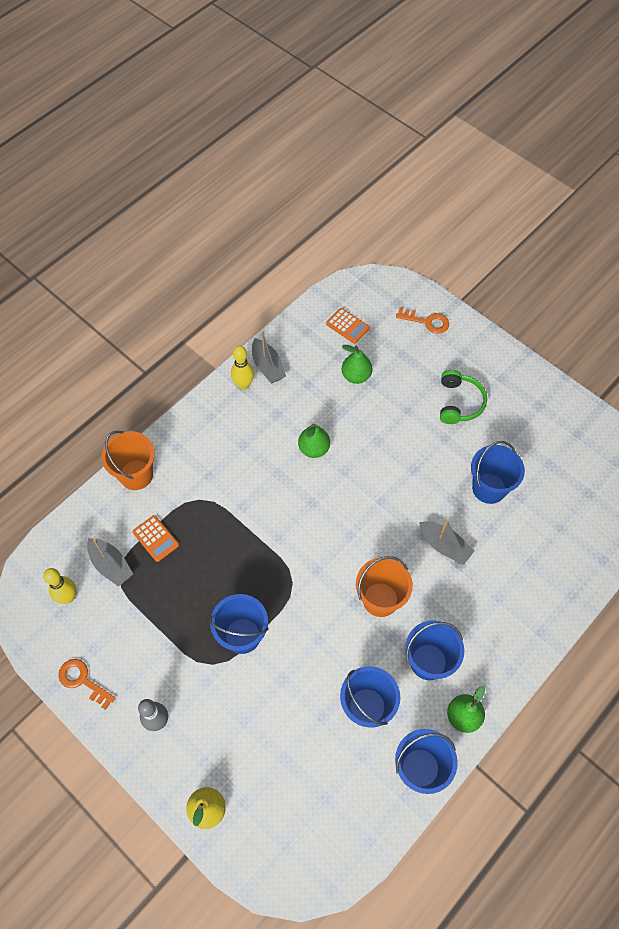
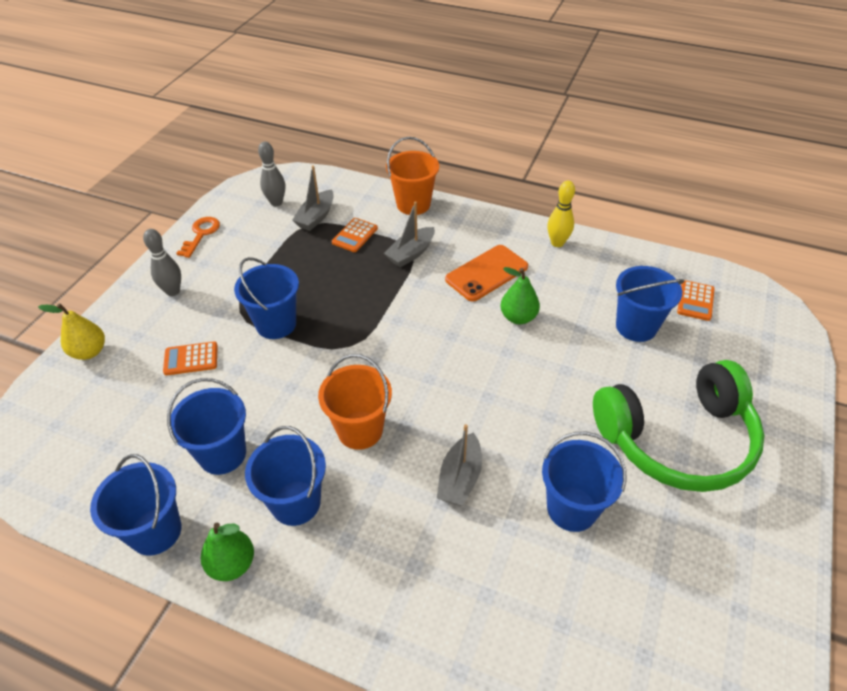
camera: 70 degrees right, 15 degrees down
yellow bowling pin [43,568,76,604] -> grey bowling pin [258,142,285,206]
grey boat [252,332,286,383] -> grey boat moved to [384,201,435,267]
green pear [342,345,372,384] -> blue bucket [616,266,685,342]
orange key [396,307,449,334] -> none
green headphones [440,370,487,424] -> green headphones [593,360,764,492], size x1.93
none -> orange calculator [163,341,218,375]
none -> orange phone [445,245,528,302]

